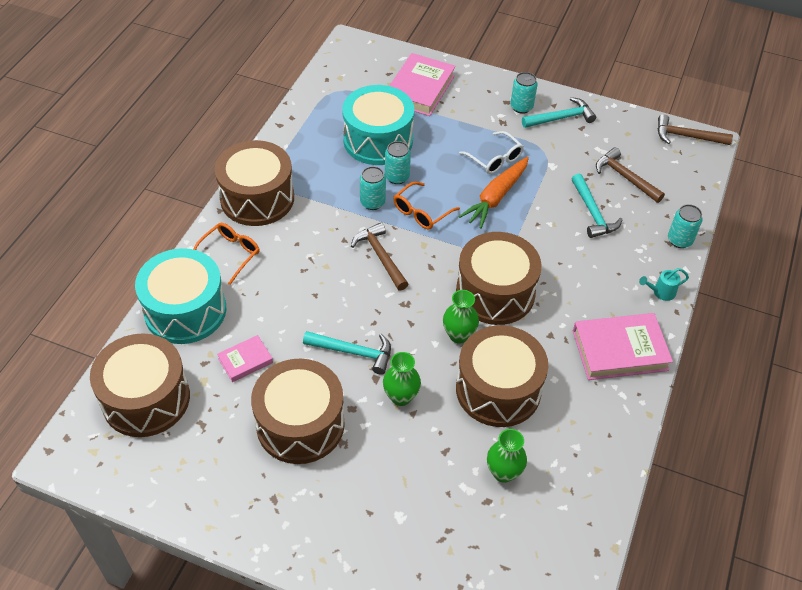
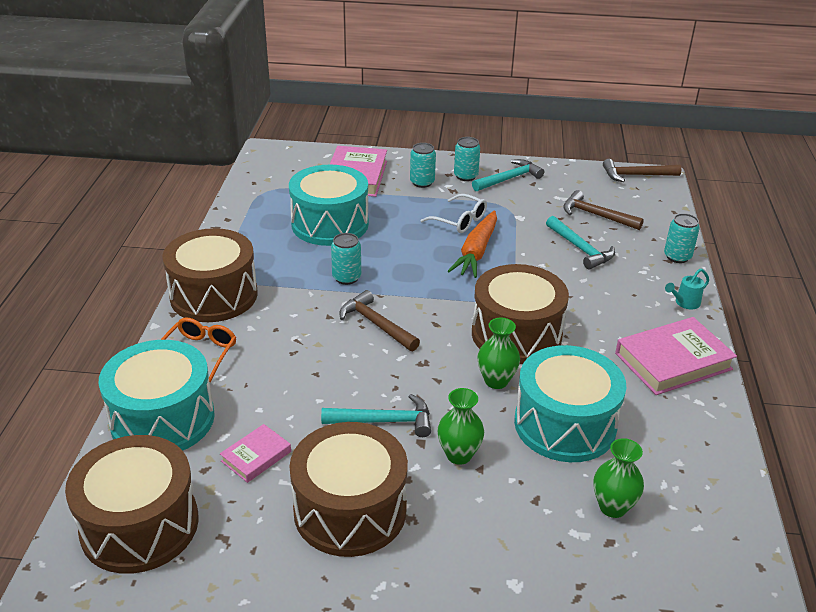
camera: 15 degrees left, 15 degrees down
turquoise can [385,141,411,184] -> turquoise can moved to [410,143,436,188]
orange glasses [393,181,460,229] -> none
brown drum [456,325,548,427] -> turquoise drum [514,345,626,462]

